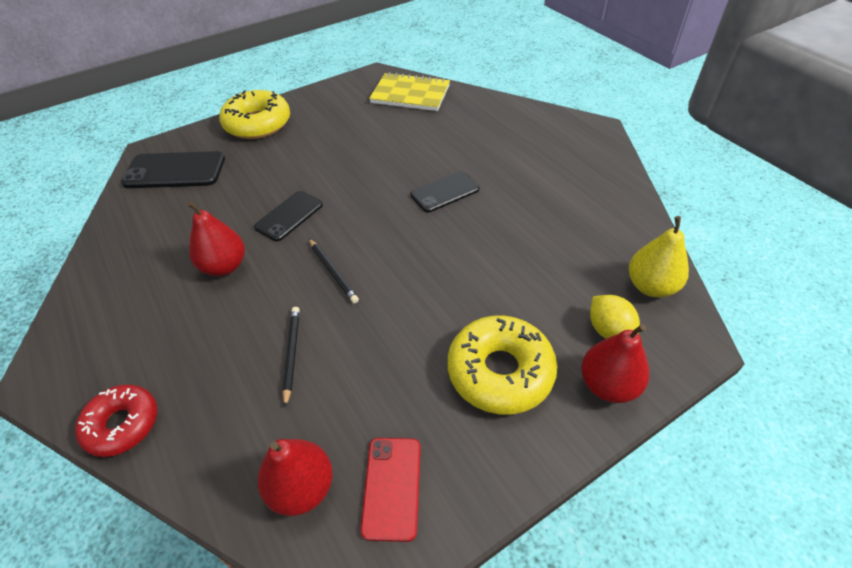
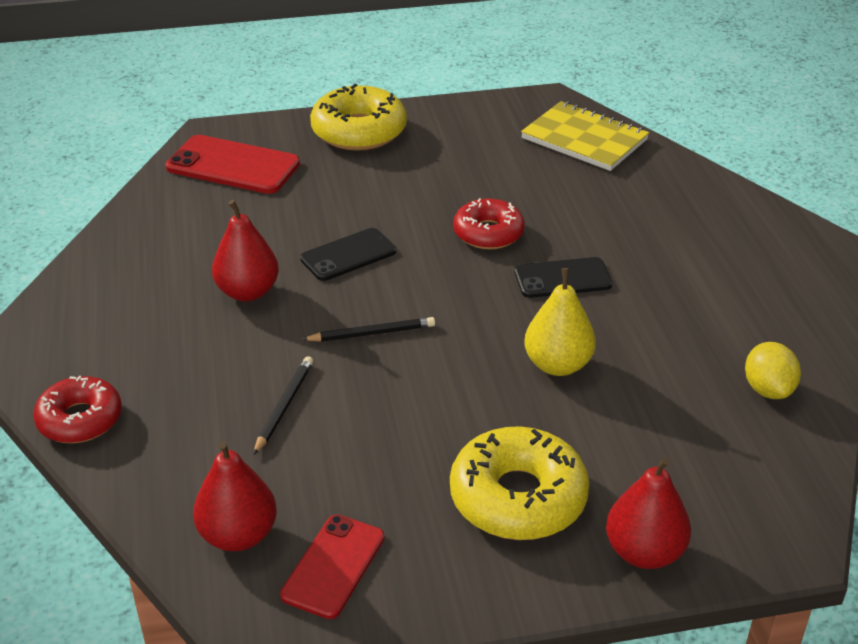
camera: 20 degrees right, 10 degrees down
black phone [121,151,225,188] -> red phone [166,135,300,194]
black pencil [309,239,359,303] -> black pencil turned 90 degrees counterclockwise [302,317,435,342]
yellow lemon [590,295,640,339] -> yellow lemon moved to [745,342,801,399]
yellow pear [629,216,689,297] -> yellow pear moved to [524,268,596,376]
none -> red donut [453,198,525,249]

